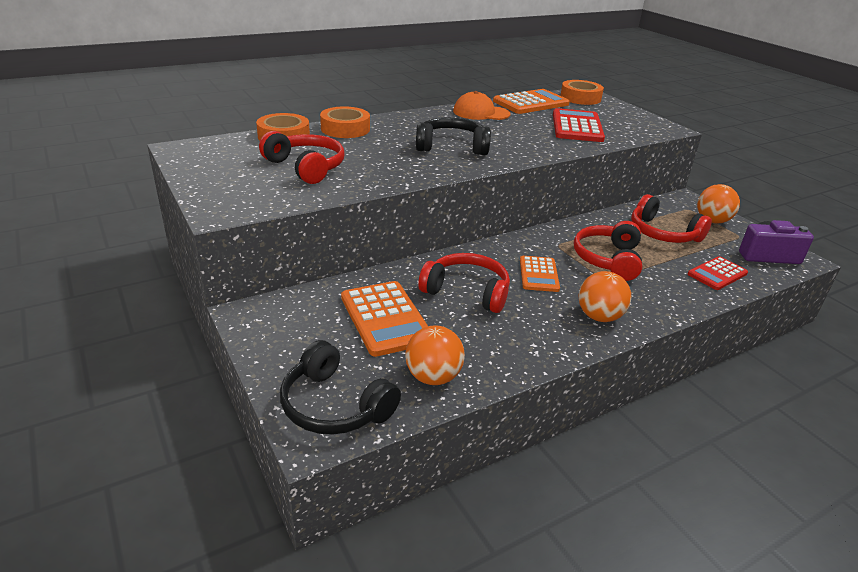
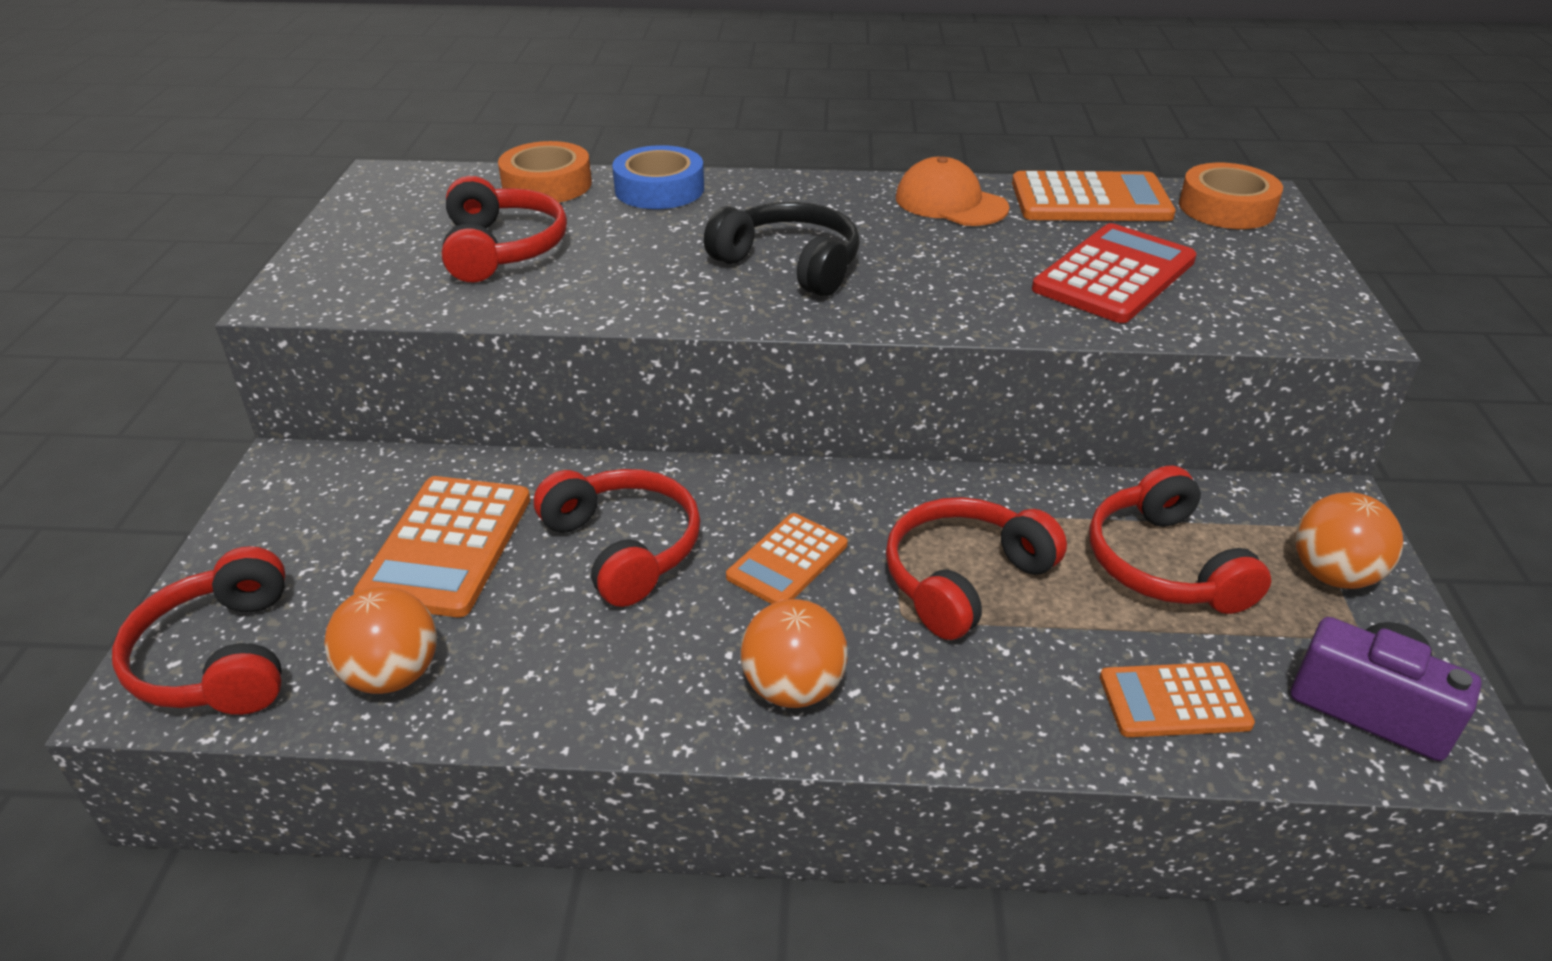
camera: 35 degrees right, 5 degrees up
black headphones [280,340,401,435] -> red headphones [112,546,285,715]
orange tape [320,106,370,138] -> blue tape [612,145,704,209]
red calculator [688,256,748,290] -> orange calculator [1100,662,1255,737]

